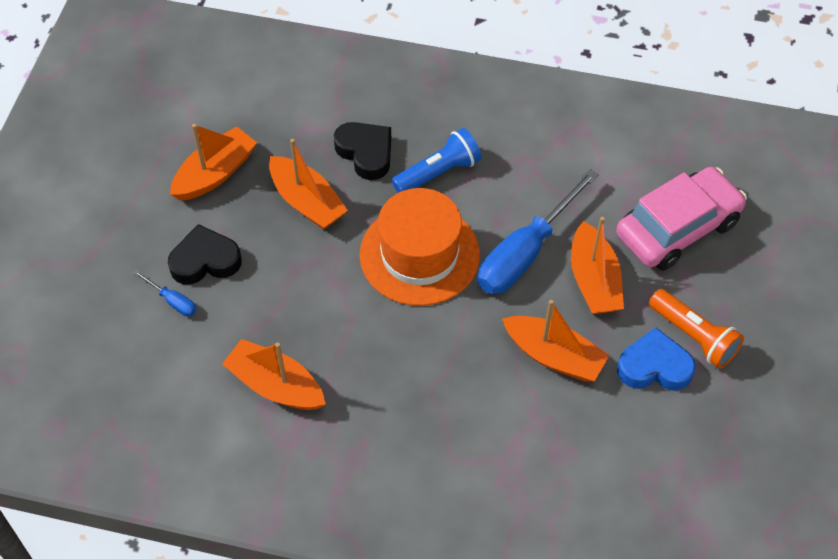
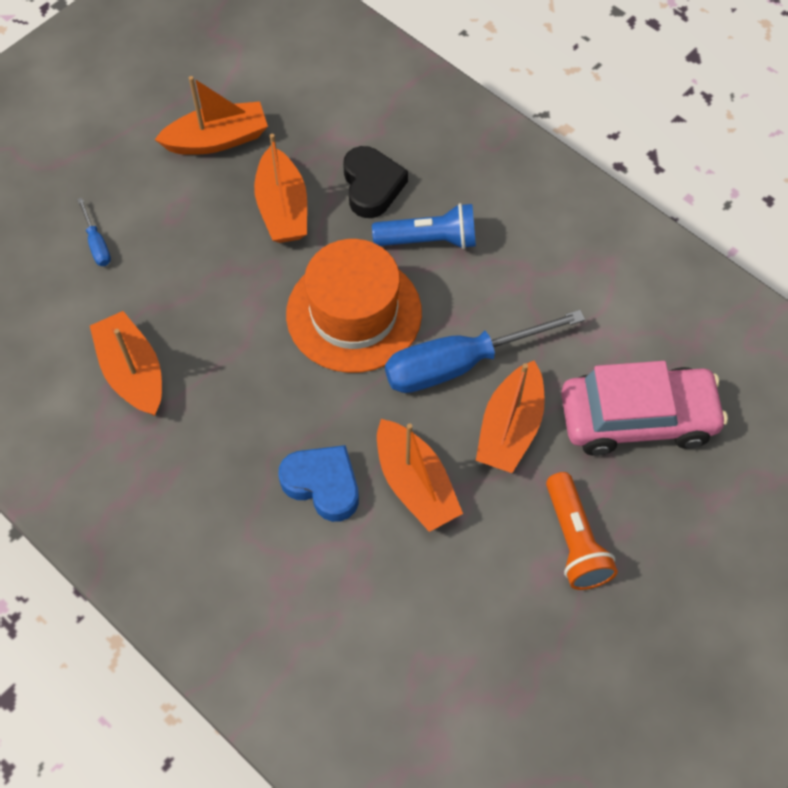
camera: 30 degrees right, 5 degrees up
black heart [168,224,242,284] -> none
blue heart [617,327,696,391] -> blue heart moved to [278,445,359,522]

